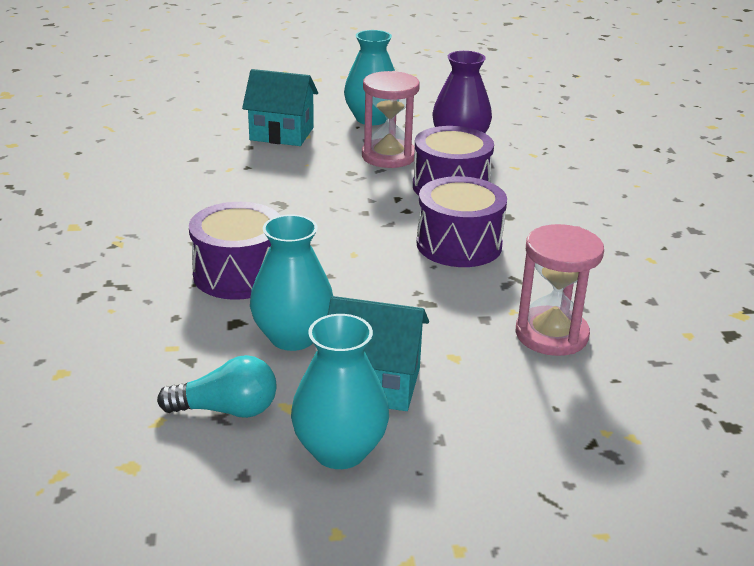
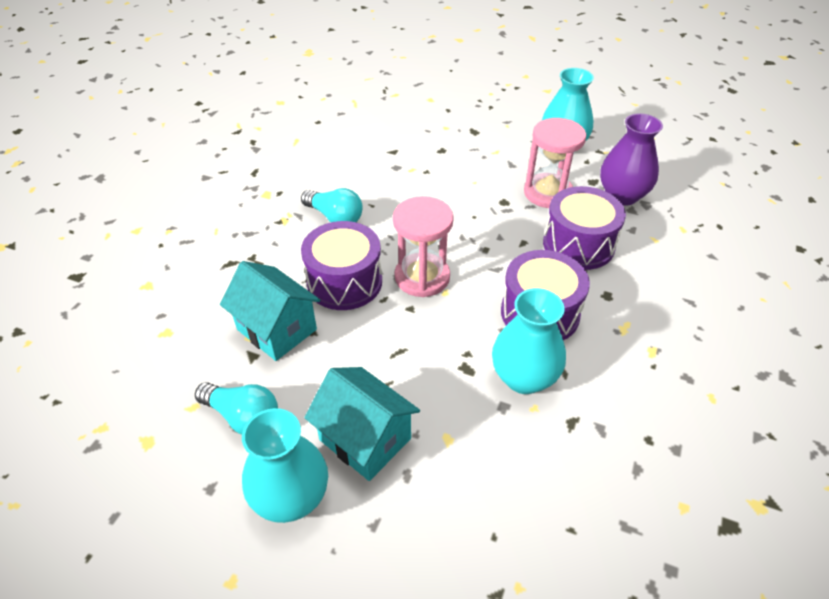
camera: 30 degrees right, 15 degrees up
turquoise house [242,69,318,146] -> turquoise house moved to [220,261,321,361]
turquoise vase [250,215,333,351] -> turquoise vase moved to [492,288,566,394]
pink hourglass [516,224,604,356] -> pink hourglass moved to [393,196,454,297]
none -> turquoise light bulb [301,188,363,222]

